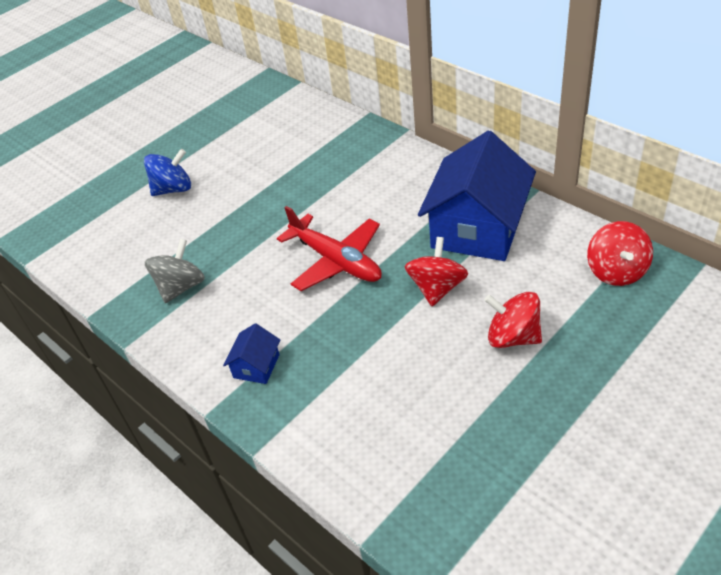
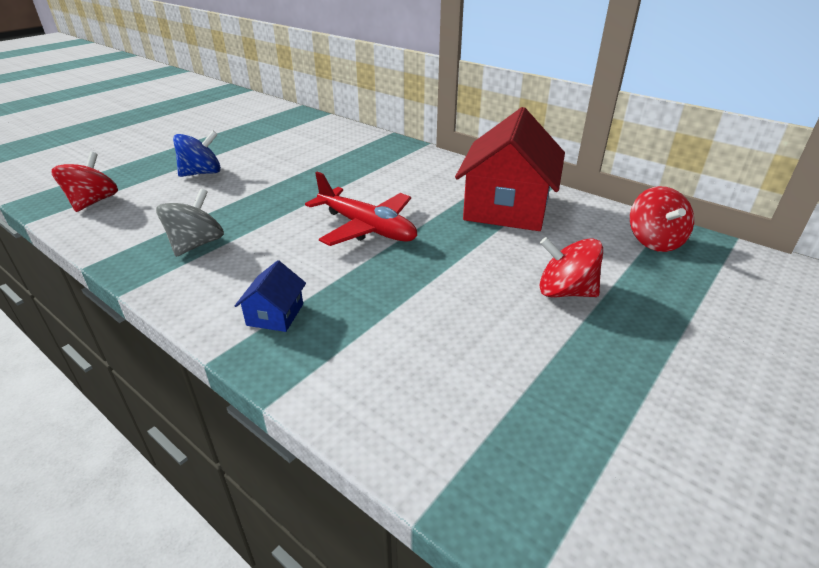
camera: 10 degrees left, 10 degrees down
red spinning top [404,237,468,306] -> red spinning top moved to [51,152,118,212]
blue house [418,131,536,261] -> red house [455,107,565,231]

